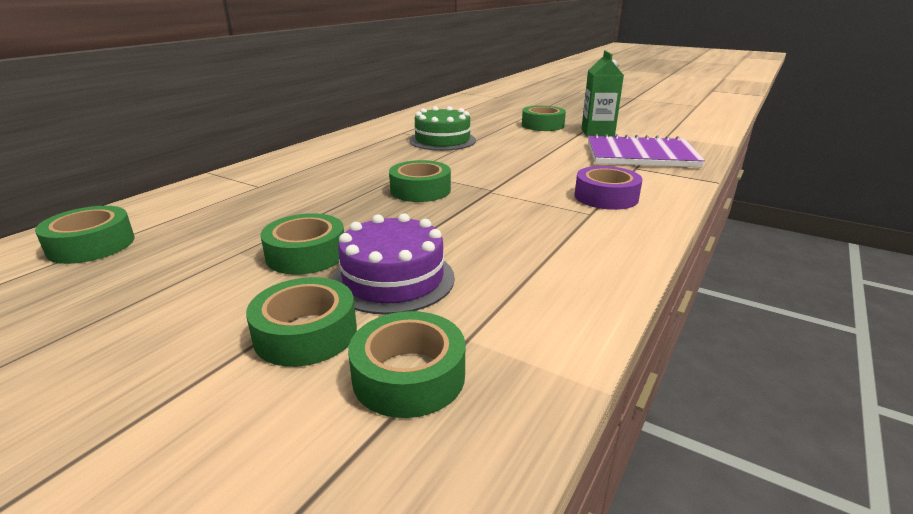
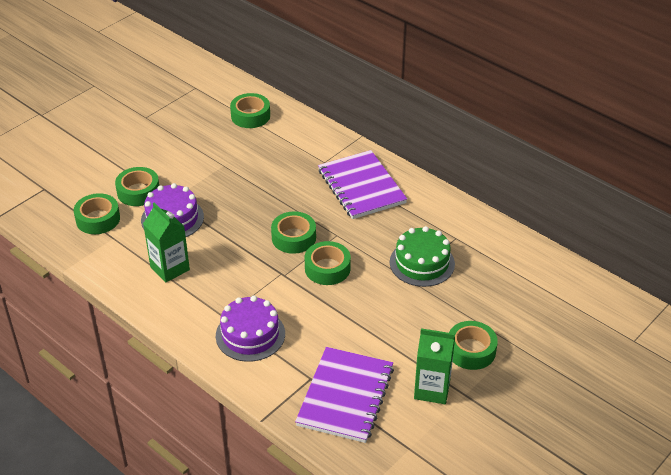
camera: 100 degrees right, 15 degrees up
green tape [260,213,344,275] -> green tape moved to [305,241,351,285]
purple tape [575,166,643,210] -> purple cake [216,296,285,362]
none -> green carton [143,203,190,283]
none -> purple notebook [318,150,407,219]

